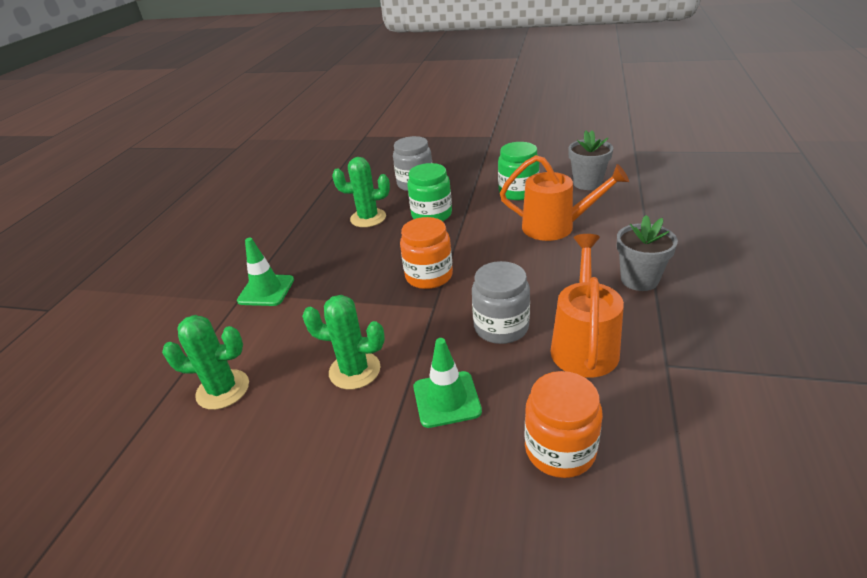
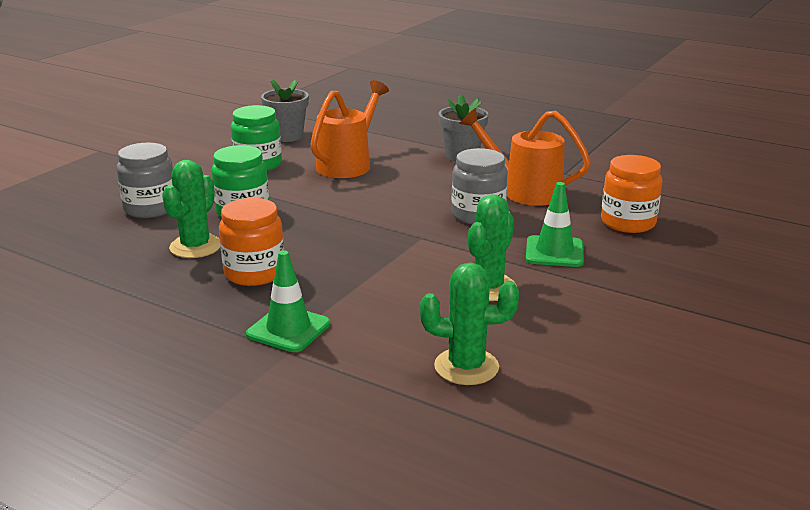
camera: 75 degrees left, 10 degrees down
green cactus [162,315,249,410] -> green cactus turned 75 degrees clockwise [420,262,519,385]
orange jar [400,217,453,289] -> orange jar moved to [219,198,284,286]

